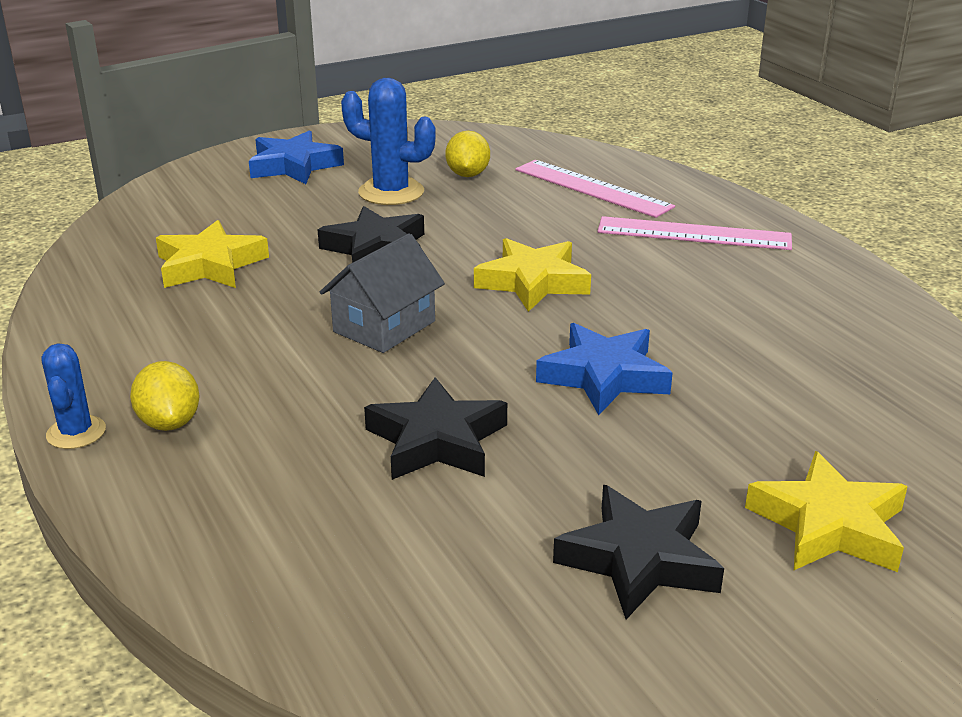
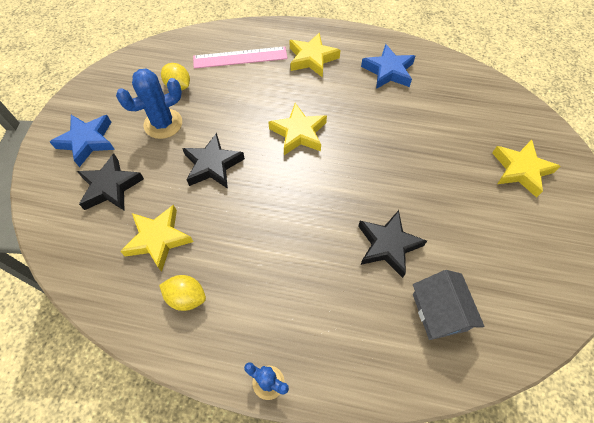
camera: 50 degrees left, 30 degrees up
yellow lemon [130,361,199,431] -> yellow lemon moved to [159,275,206,311]
grey house [320,233,445,353] -> grey house moved to [413,270,485,340]
blue star [536,323,673,415] -> blue star moved to [361,44,415,89]
black star [553,485,724,619] -> black star moved to [77,153,144,211]
pink ruler [597,216,792,250] -> yellow star [290,32,341,78]

